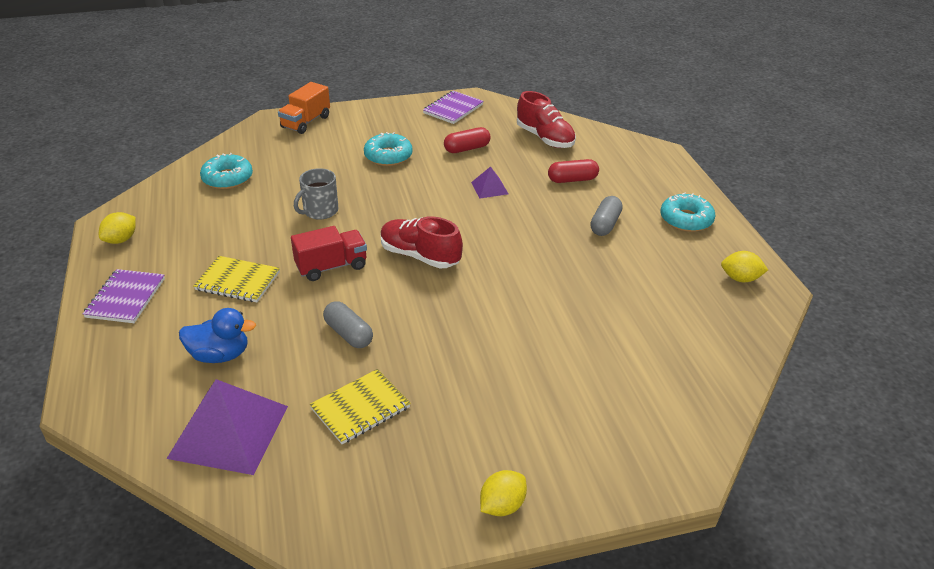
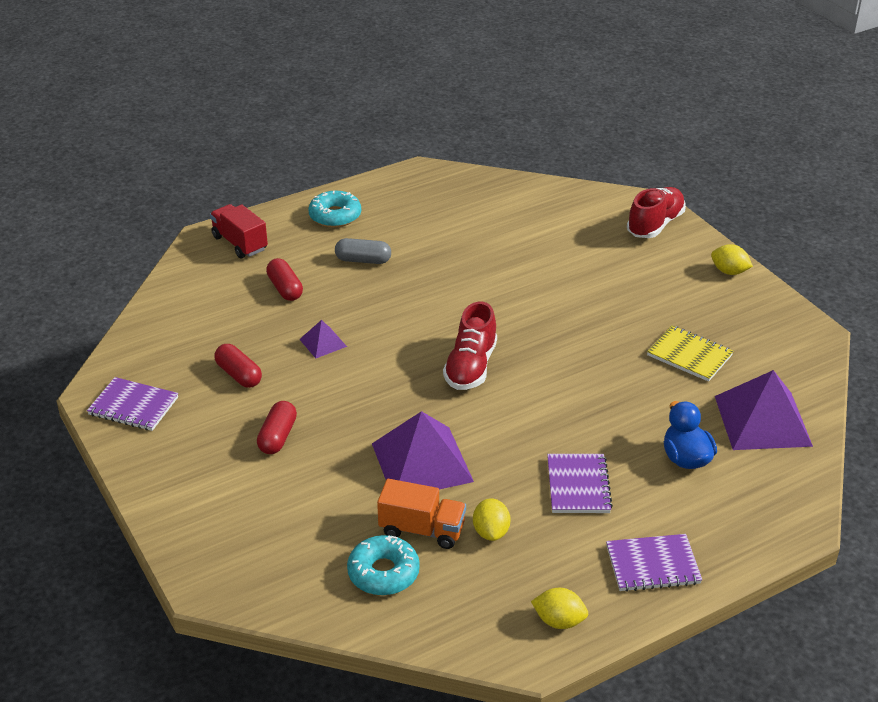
camera: 105 degrees left, 0 degrees up
yellow notebook [194,256,280,302] -> purple notebook [547,454,613,513]
orange truck [278,82,330,134] -> orange truck moved to [377,479,466,549]
red truck [291,226,367,281] -> red truck moved to [210,204,268,258]
grey mug [294,168,338,220] -> purple pyramid [372,411,474,490]
grey capsule [323,301,373,348] -> none
turquoise donut [364,132,413,166] -> red capsule [257,401,297,454]
red shoe [517,91,576,148] -> red shoe moved to [627,187,686,238]
yellow lemon [721,251,768,282] -> yellow lemon moved to [473,498,510,541]

